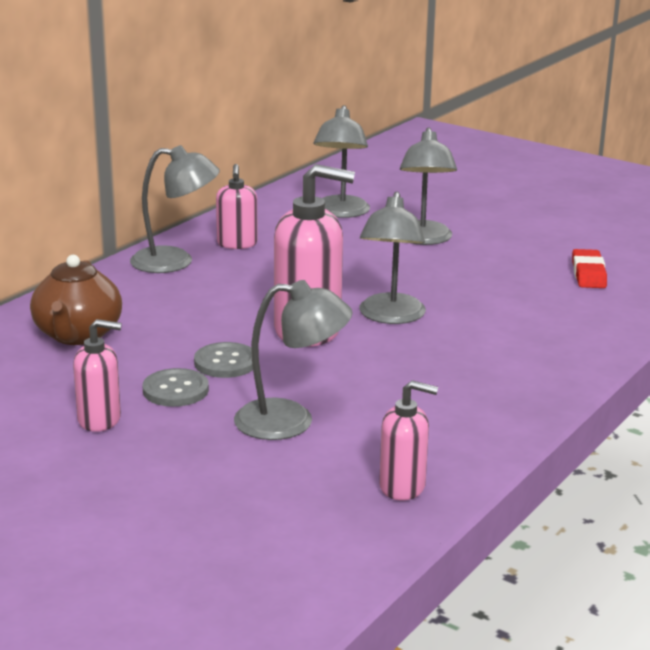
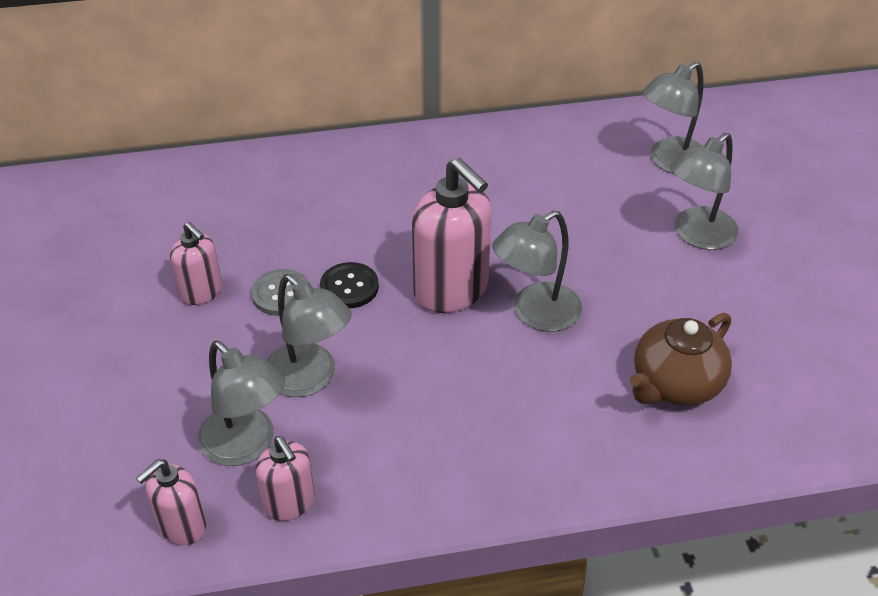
camera: 45 degrees right, 20 degrees up
brown teapot [30,255,122,345] -> brown teapot moved to [630,313,732,406]
grey lamp [130,145,220,273] -> grey lamp moved to [197,341,285,466]
grey button [194,342,253,378] -> black button [320,262,379,308]
pink soap dispenser [216,164,258,249] -> pink soap dispenser moved to [136,459,206,545]
red eraser [572,249,607,288] -> none

